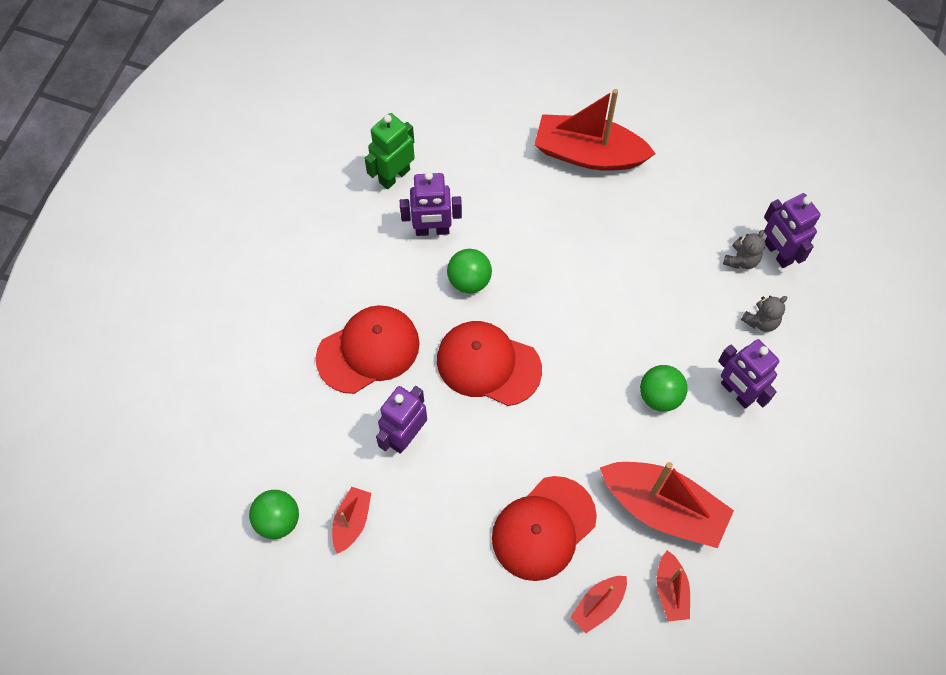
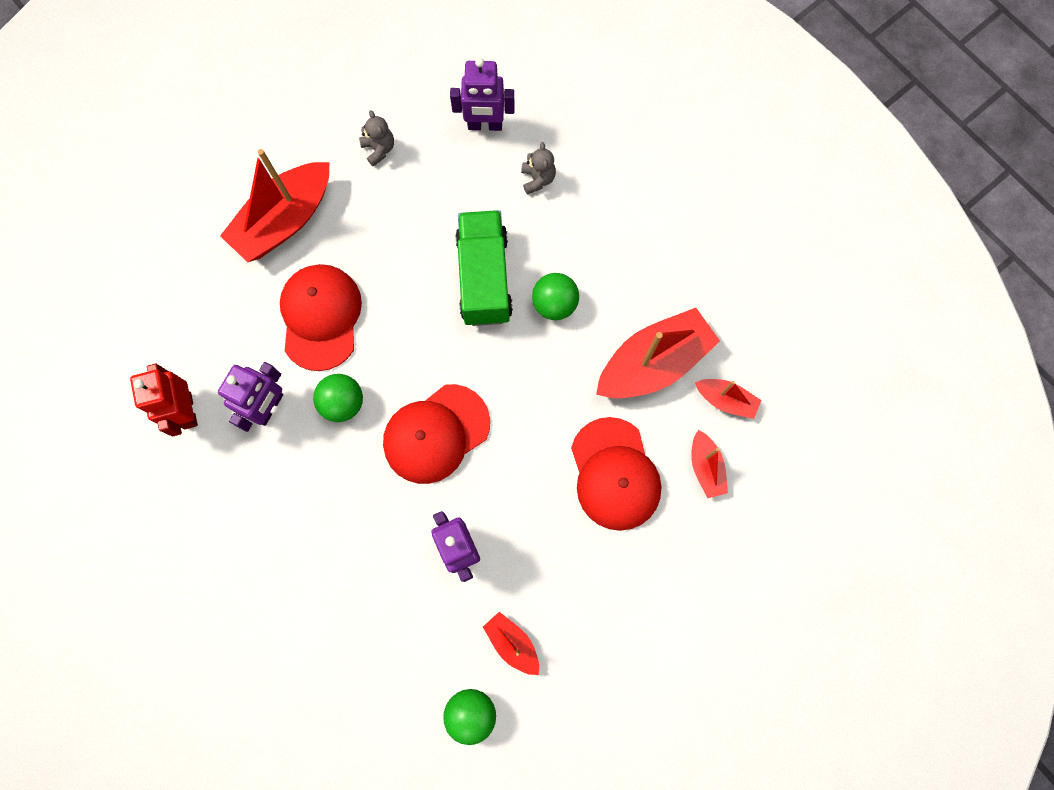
camera: 60 degrees left, 10 degrees up
red cap [316,305,420,394] -> red cap moved to [280,264,362,371]
green robot [364,113,415,190] -> red robot [130,364,198,437]
purple robot [718,339,779,409] -> none
grey teddy bear [723,230,765,269] -> grey teddy bear moved to [359,110,394,167]
none -> green truck [455,210,513,326]

